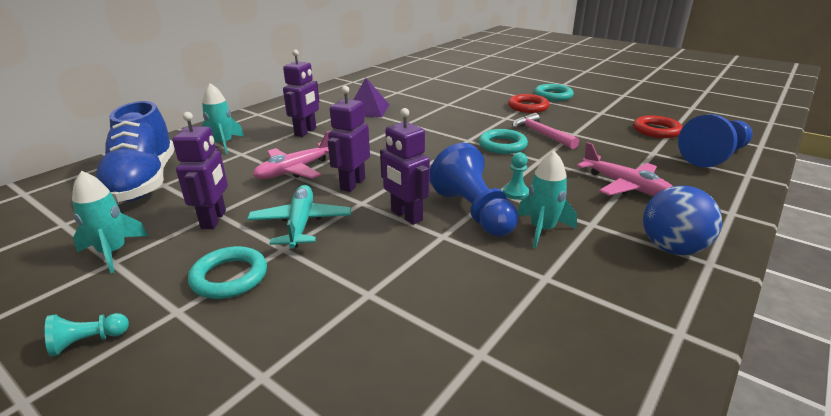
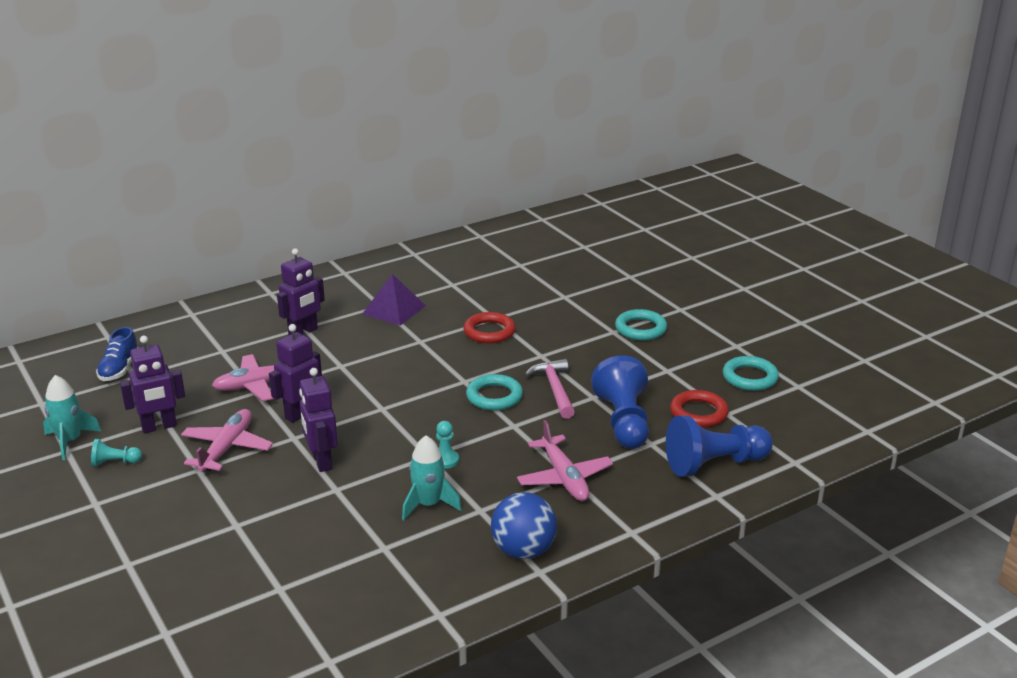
camera: 20 degrees right, 0 degrees up
turquoise pawn [45,313,129,357] -> turquoise pawn moved to [91,439,142,466]
blue shoe [96,101,175,202] -> blue shoe [96,327,138,381], size x0.51
purple robot [172,112,228,229] -> purple robot turned 45 degrees clockwise [120,336,185,433]
turquoise ring [188,246,267,299] -> turquoise ring moved to [723,356,779,391]
turquoise rocket [201,83,244,154] -> none
turquoise plane [247,185,351,248] -> pink plane [181,409,273,472]
blue pawn [430,143,518,236] -> blue pawn moved to [591,355,649,449]
red ring [508,94,549,113] -> red ring moved to [463,312,516,343]

